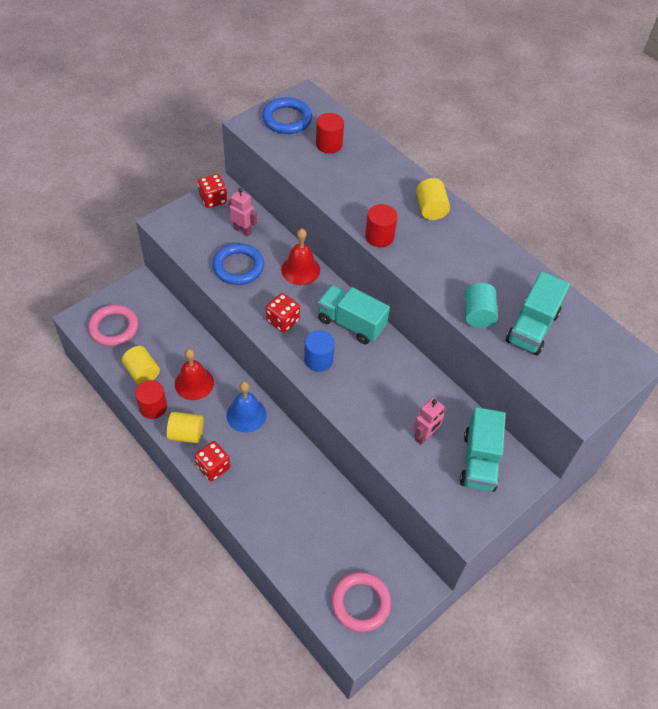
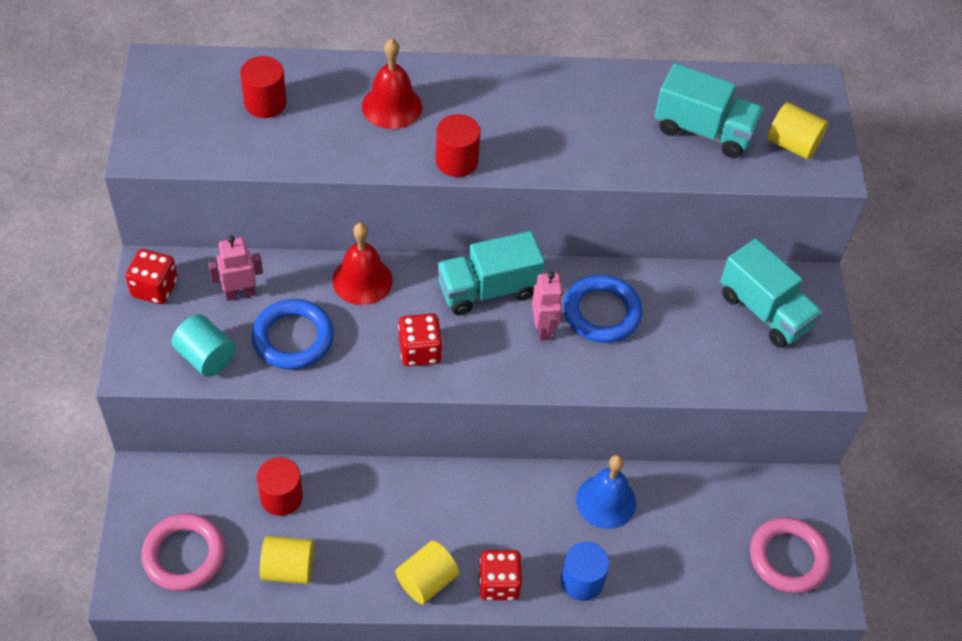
camera: 50 degrees left, 0 degrees up
red cylinder [135,380,167,419] -> red cylinder moved to [257,457,303,516]
red bell [175,349,214,400] -> red bell moved to [362,38,422,129]
blue bell [226,381,266,432] -> blue bell moved to [576,455,636,529]
blue ring [262,97,312,134] -> blue ring moved to [563,275,643,343]
blue cylinder [304,330,335,372] -> blue cylinder moved to [561,542,609,601]
pink robot [414,397,445,444] -> pink robot moved to [532,272,563,341]
yellow cylinder [416,178,450,220] -> yellow cylinder moved to [767,102,828,160]
turquoise cylinder [464,283,498,328] -> turquoise cylinder moved to [172,314,236,377]
turquoise truck [506,272,570,355] -> turquoise truck turned 45 degrees counterclockwise [654,63,764,158]

